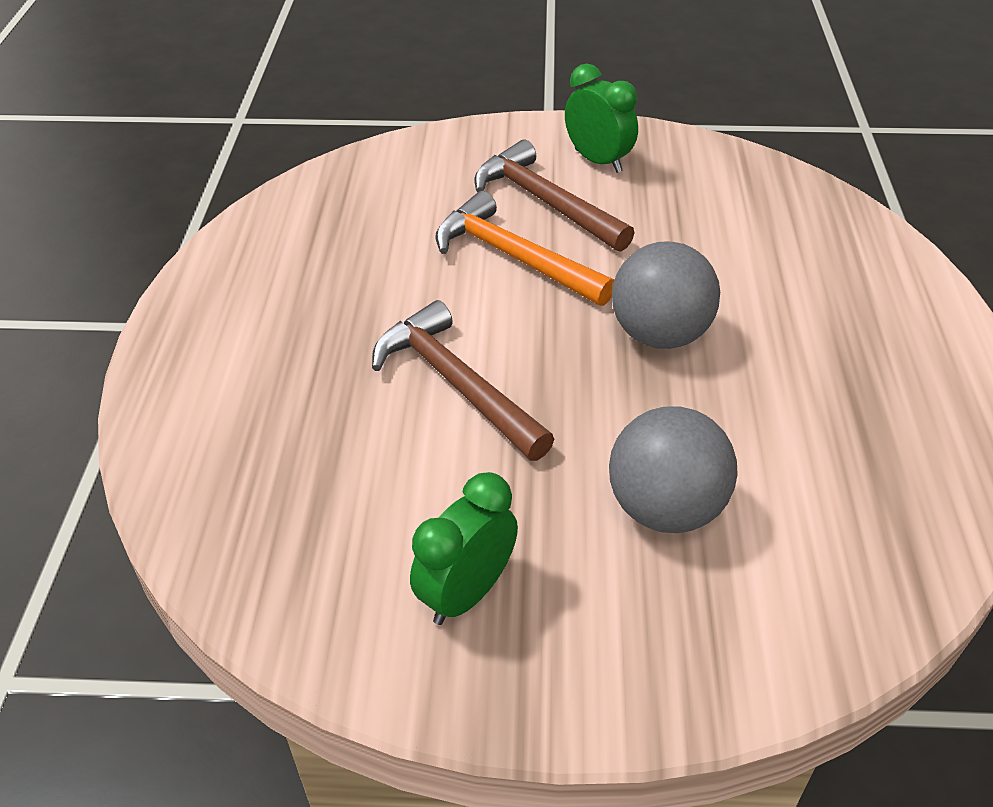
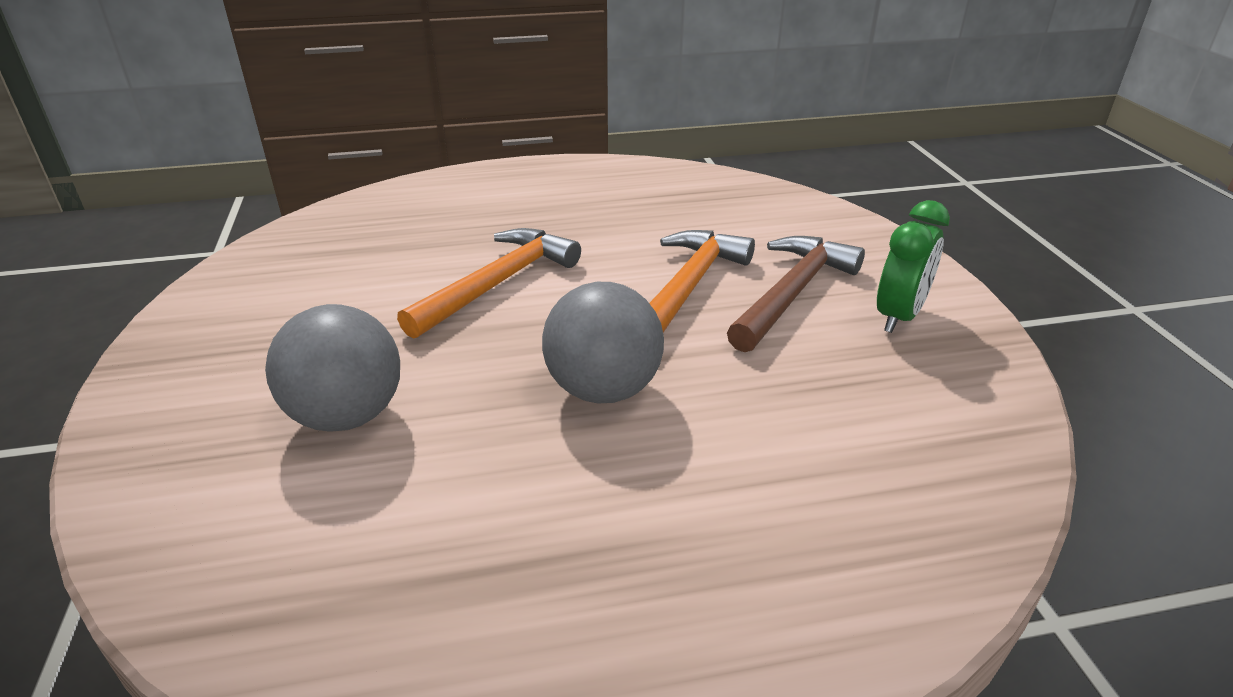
camera: 75 degrees right, 10 degrees down
brown hammer [372,300,554,461] -> orange hammer [397,228,581,339]
green clock [410,472,518,625] -> none

